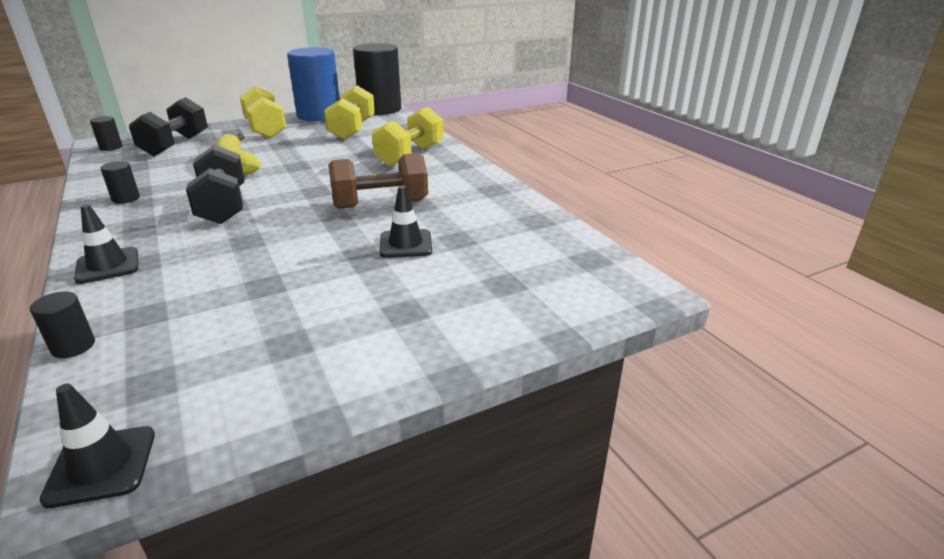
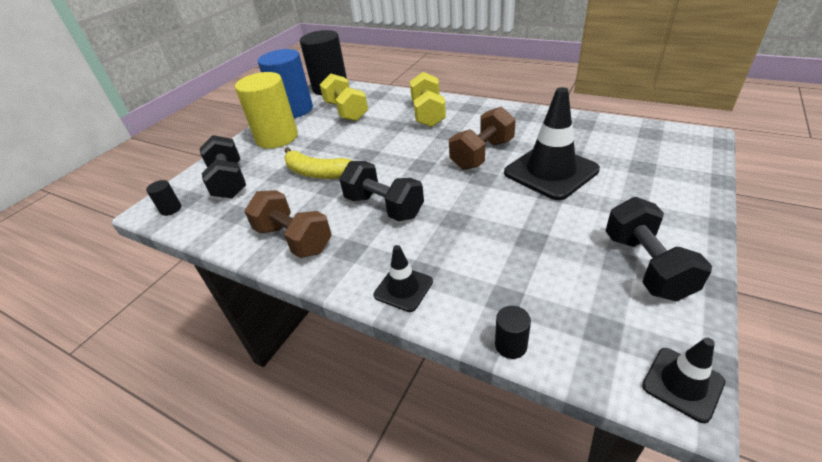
camera: 30 degrees left, 10 degrees up
black cylinder [100,161,140,204] -> brown dumbbell [244,190,332,258]
yellow dumbbell [240,86,286,138] -> yellow cylinder [235,72,298,149]
black traffic cone [380,186,432,258] -> black traffic cone [504,87,600,200], size x1.92
none -> black dumbbell [605,197,712,302]

